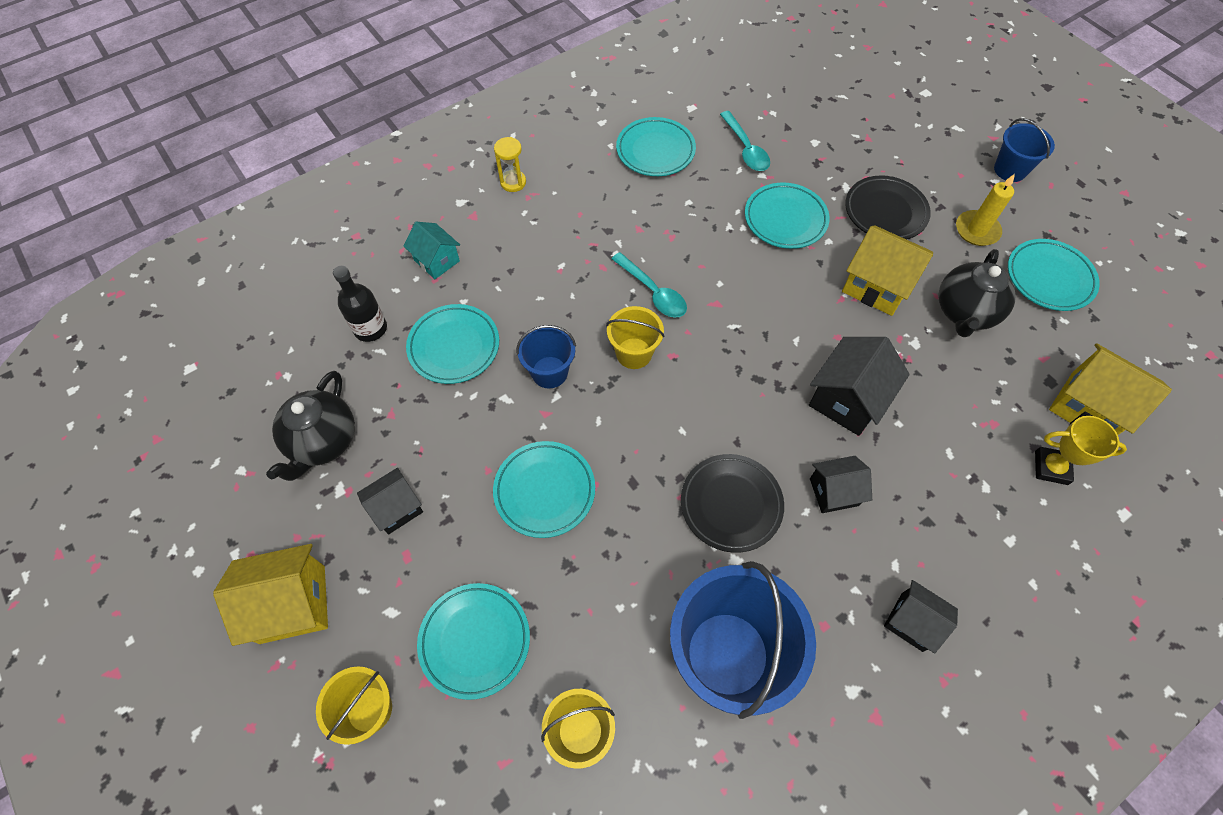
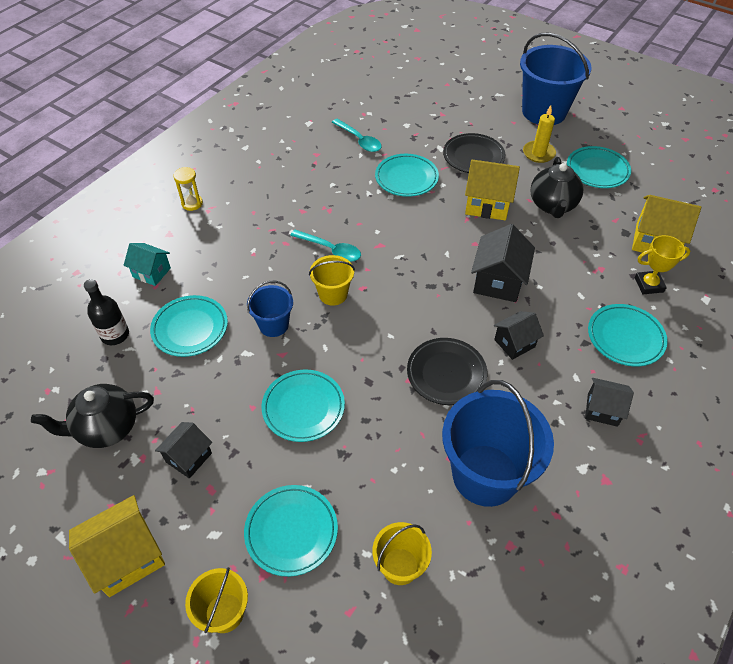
camera: 20 degrees left, 10 degrees down
black teapot [266,371,355,481] -> black teapot turned 75 degrees clockwise [31,384,154,448]
turquoise plate [616,117,696,176] -> turquoise plate moved to [588,304,668,366]
blue bucket [994,118,1055,182] -> blue bucket [520,33,591,125], size x1.94

